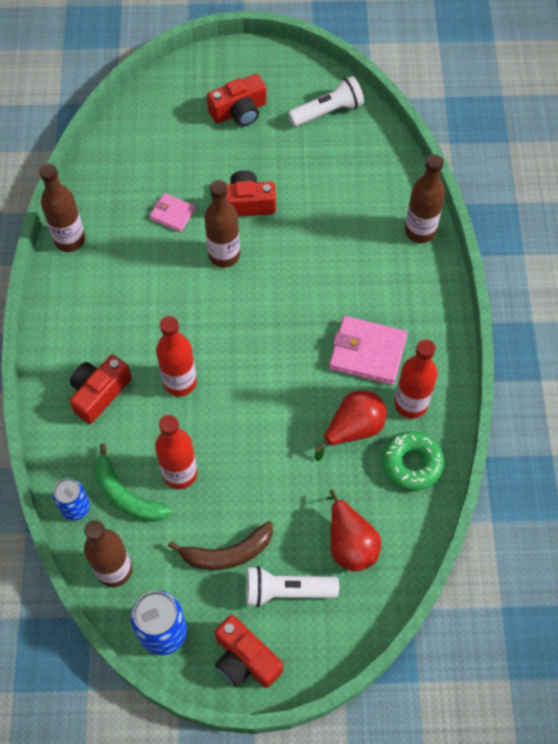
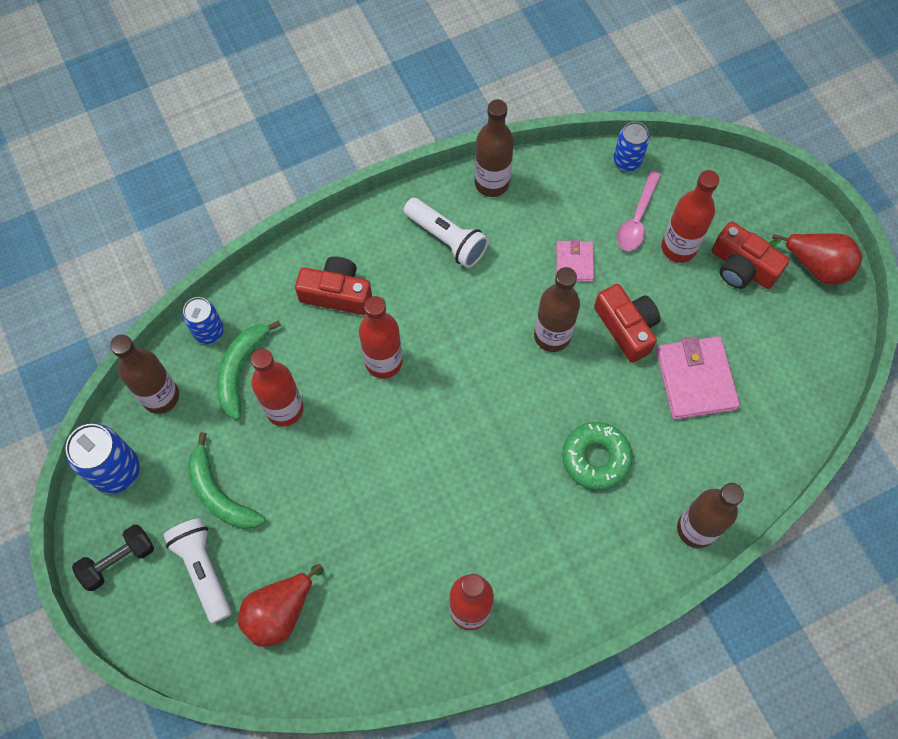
camera: 65 degrees right, 5 degrees up
brown banana [168,521,273,570] -> green banana [188,432,265,529]
red camera [215,615,283,688] -> black dumbbell [72,525,154,591]
white flashlight [288,76,364,127] -> white flashlight moved to [404,198,489,268]
red pear [315,391,387,461] -> red pear moved to [769,233,862,285]
pink wallet [329,316,408,385] -> pink wallet moved to [656,336,740,420]
green donut [382,431,444,491] -> green donut moved to [562,422,633,490]
none -> blue can [613,122,650,171]
none -> pink spoon [617,171,661,251]
none -> red bottle [662,170,719,263]

